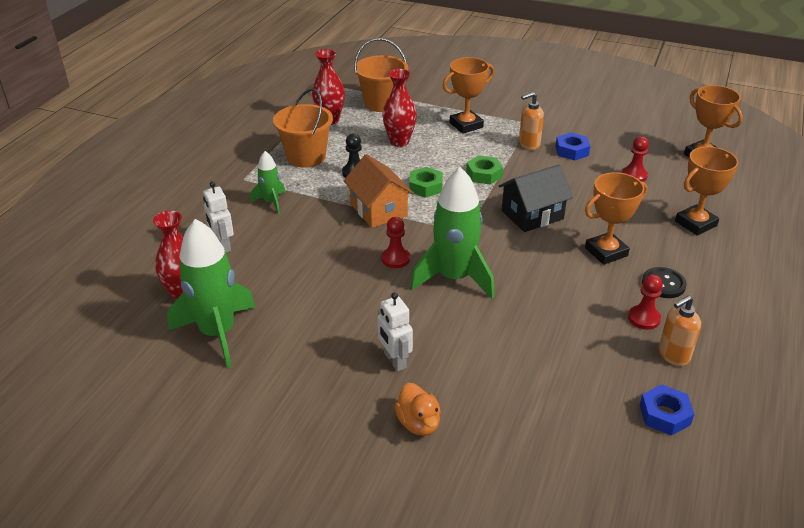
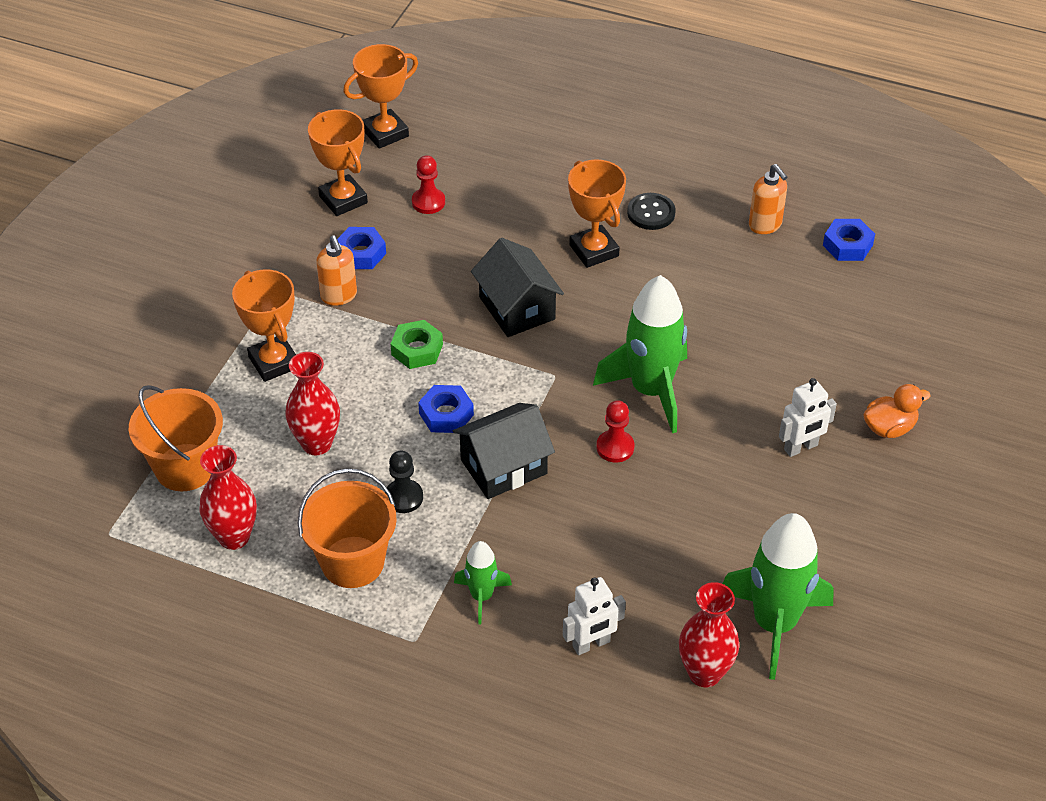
camera: 90 degrees left, 10 degrees up
orange house [344,154,414,228] -> black house [453,403,555,499]
green nut [409,167,443,198] -> blue nut [418,385,474,433]
red pawn [628,274,663,330] -> none
orange trophy [675,146,738,236] -> orange trophy moved to [308,109,368,216]

